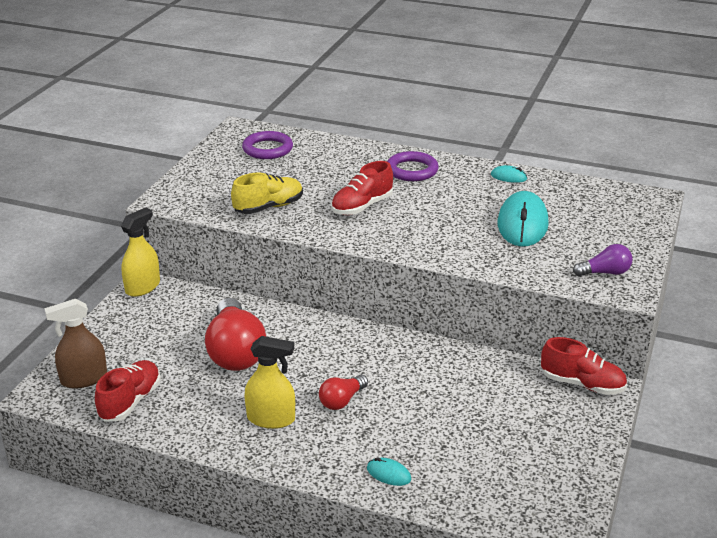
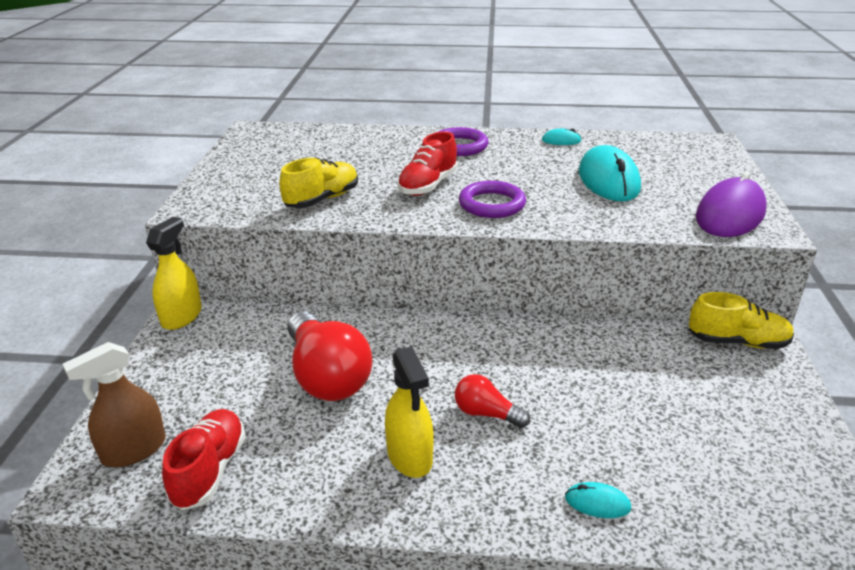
camera: 15 degrees left, 0 degrees up
purple ring [242,131,293,159] -> purple ring moved to [459,181,526,218]
yellow spray bottle [244,336,295,429] -> yellow spray bottle turned 75 degrees clockwise [385,346,433,478]
red light bulb [319,375,368,410] -> red light bulb turned 90 degrees clockwise [455,374,530,428]
red shoe [541,337,627,395] -> yellow shoe [689,292,794,349]
purple light bulb [573,244,632,277] -> purple mouse [696,171,767,237]

